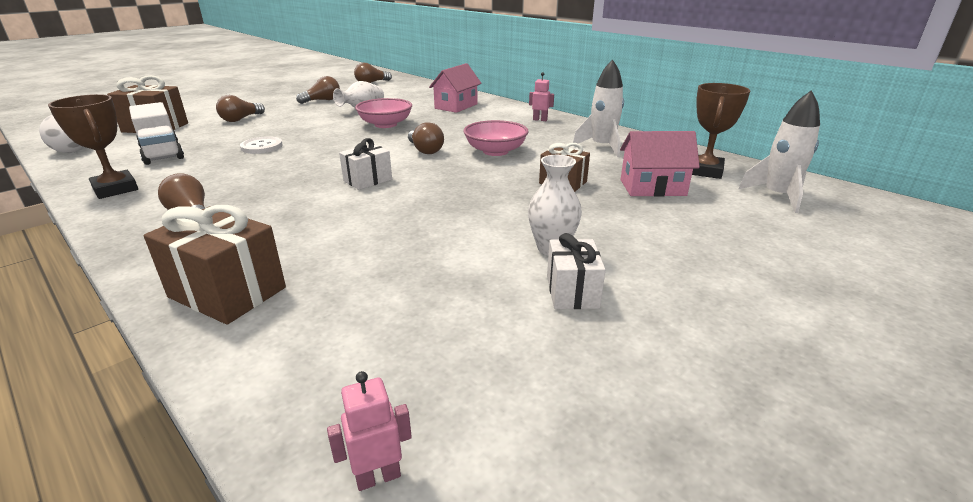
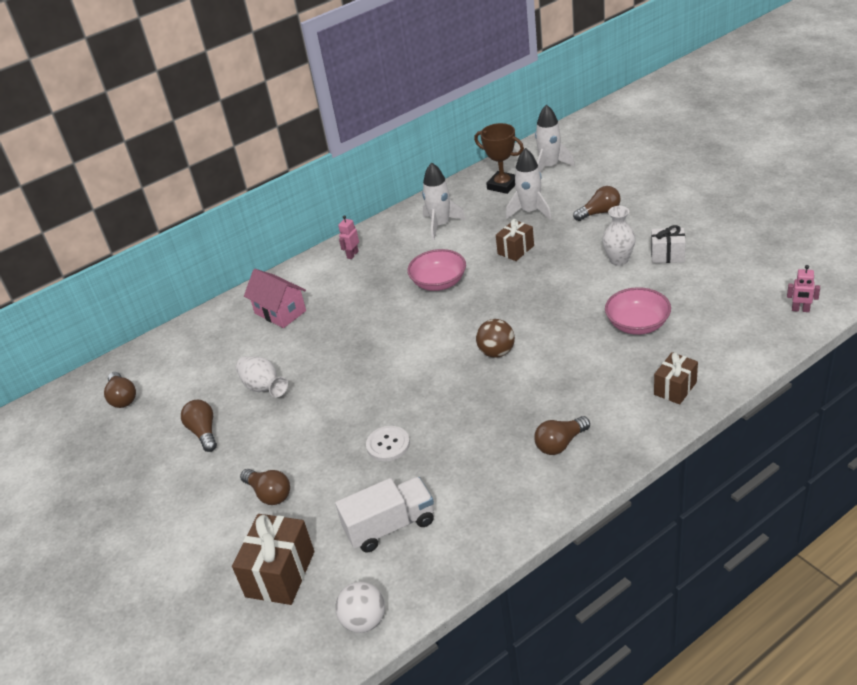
camera: 75 degrees left, 10 degrees up
brown trophy [48,94,138,199] -> none
brown gift [144,205,286,325] -> brown gift [654,352,698,405], size x0.63
pink robot [327,371,412,491] -> pink robot turned 60 degrees counterclockwise [787,265,820,312]
white gift [339,138,392,190] -> brown ball [476,319,515,358]
pink bowl [355,98,412,128] -> pink bowl moved to [605,287,671,335]
brown light bulb [408,122,444,154] -> brown light bulb moved to [573,186,621,221]
pink house [620,131,700,197] -> white rocket [506,148,552,220]

